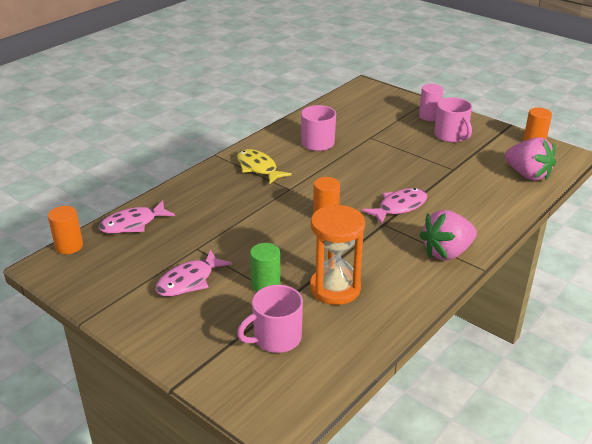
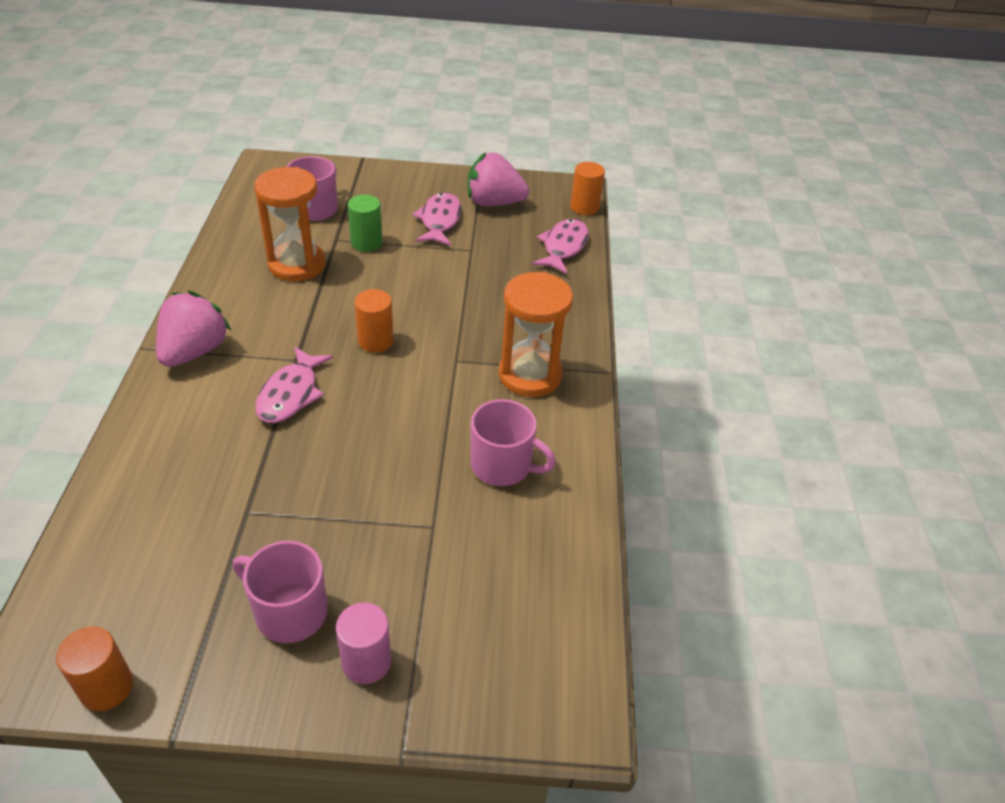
camera: 140 degrees right, 10 degrees up
yellow fish [237,149,292,184] -> orange hourglass [499,272,573,397]
pink strawberry [505,137,556,181] -> pink strawberry moved to [468,152,529,206]

